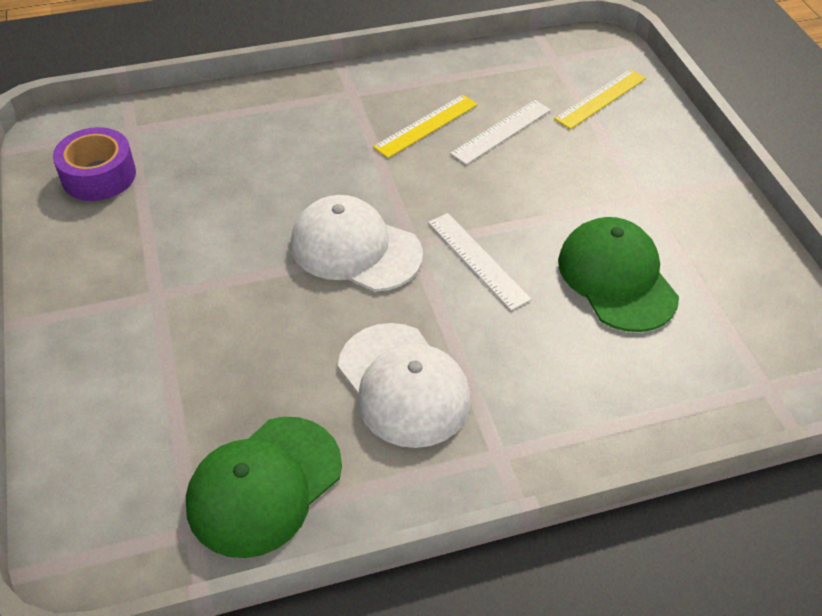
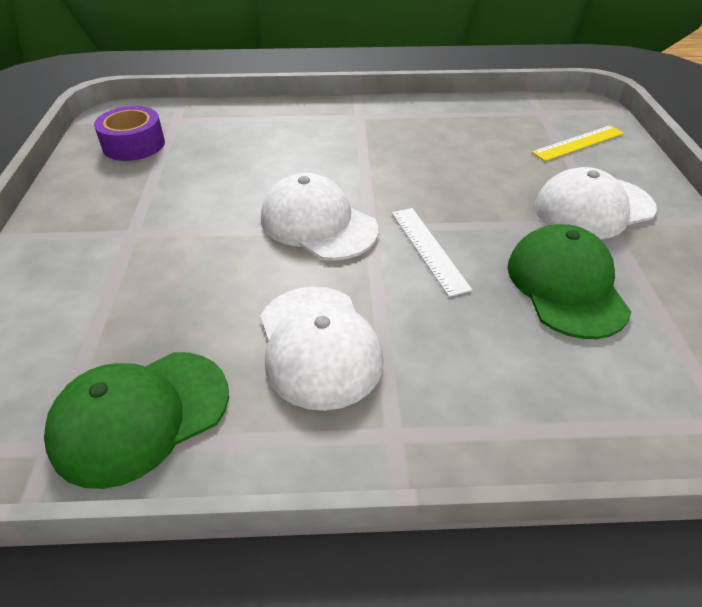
camera: 15 degrees right, 5 degrees down
yellow ruler [373,95,478,158] -> none
white ruler [450,100,551,165] -> none
none -> white cap [534,167,657,240]

